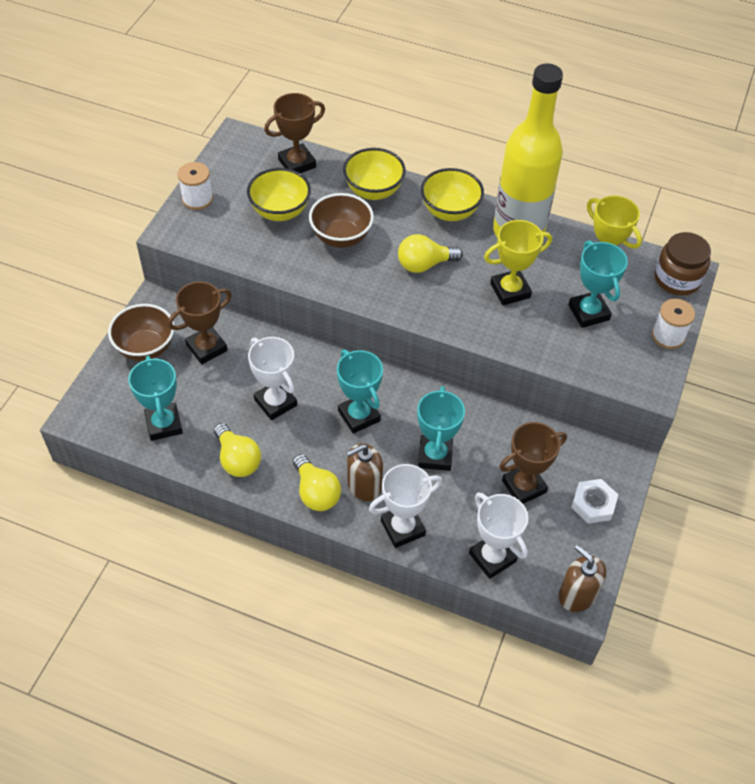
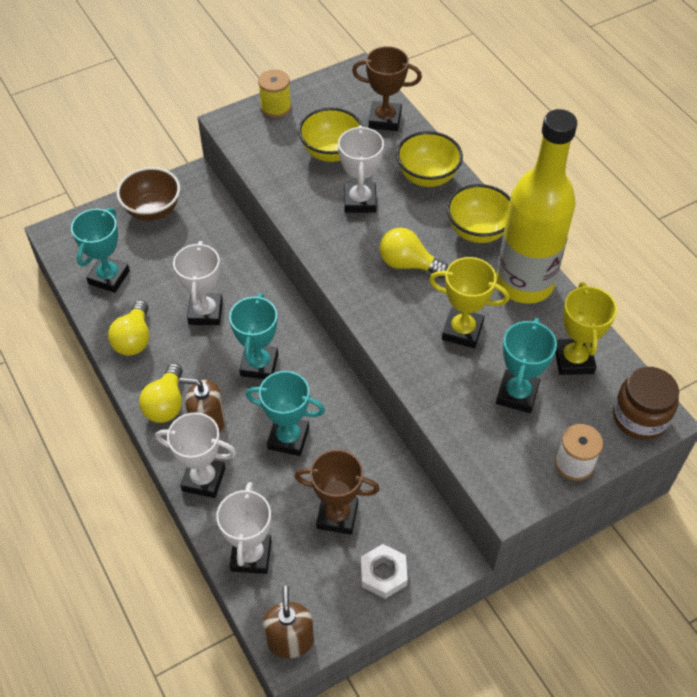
camera: 40 degrees right, 0 degrees up
brown trophy [168,282,232,364] -> none
white spool [178,162,213,210] -> yellow spool [258,69,291,118]
brown bowl [309,193,374,248] -> white trophy [338,125,384,213]
turquoise trophy [417,386,465,471] -> turquoise trophy turned 60 degrees clockwise [246,371,325,456]

